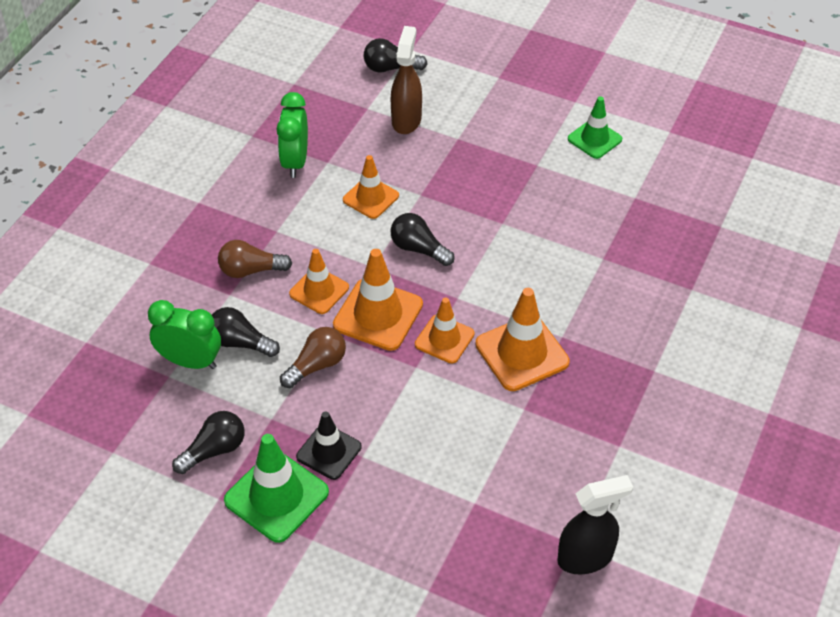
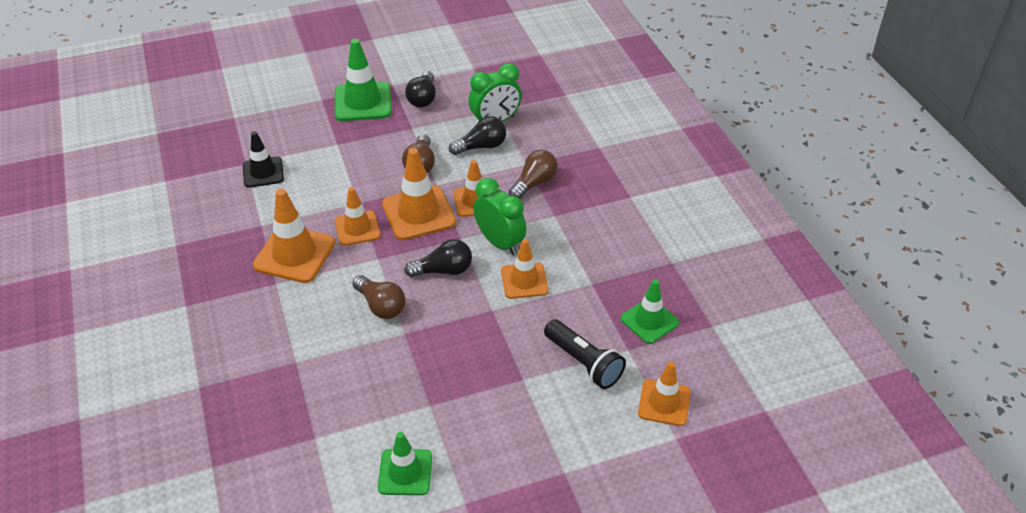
camera: 135 degrees right, 5 degrees down
green clock [276,92,308,178] -> green clock moved to [473,178,526,255]
black traffic cone [296,411,361,480] -> black traffic cone moved to [243,131,284,188]
black light bulb [364,38,428,73] -> orange traffic cone [638,362,691,426]
brown spray bottle [391,26,422,134] -> black flashlight [544,319,626,389]
black spray bottle [557,475,633,575] -> none
none -> brown light bulb [353,275,406,319]
none -> green traffic cone [621,279,679,344]

